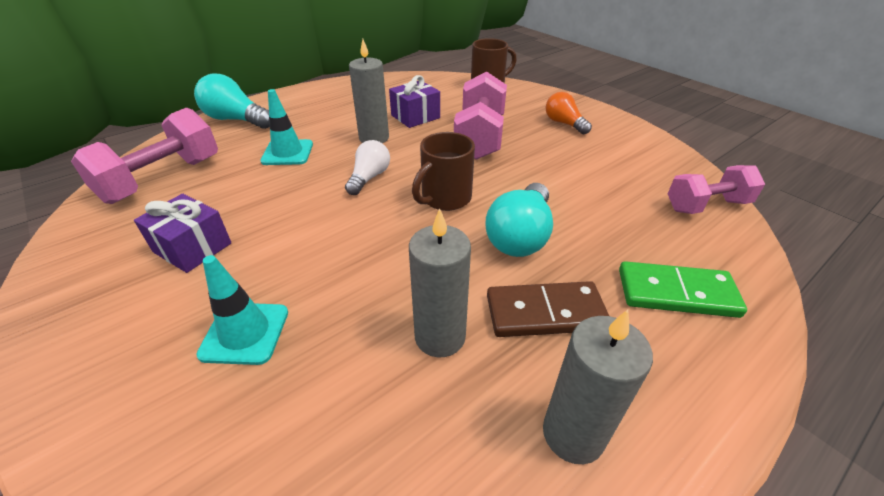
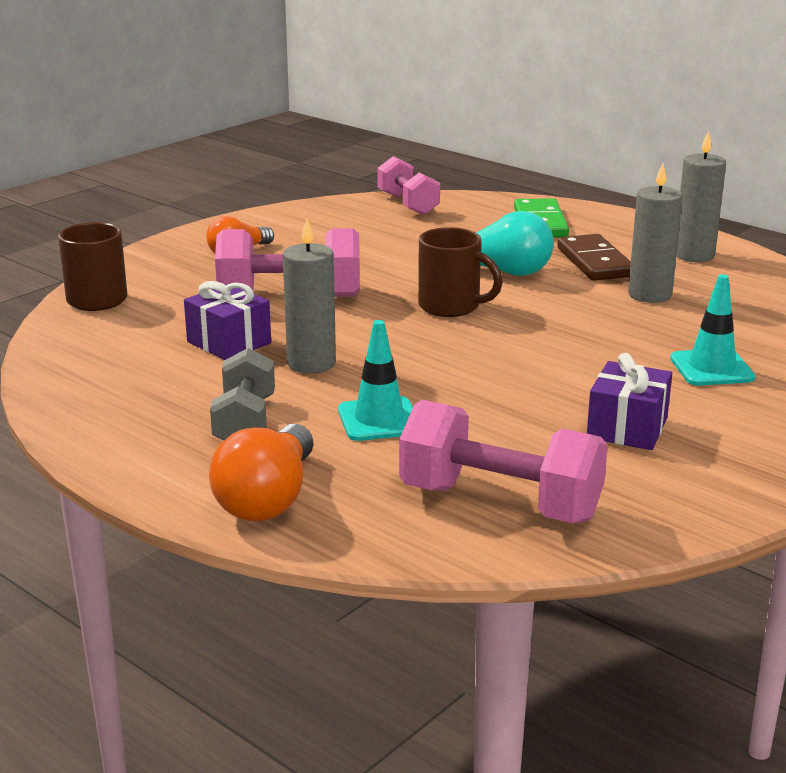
camera: 100 degrees left, 15 degrees down
turquoise light bulb [194,74,270,129] -> orange light bulb [209,424,314,521]
white light bulb [345,140,390,195] -> none
none -> grey dumbbell [210,348,275,441]

